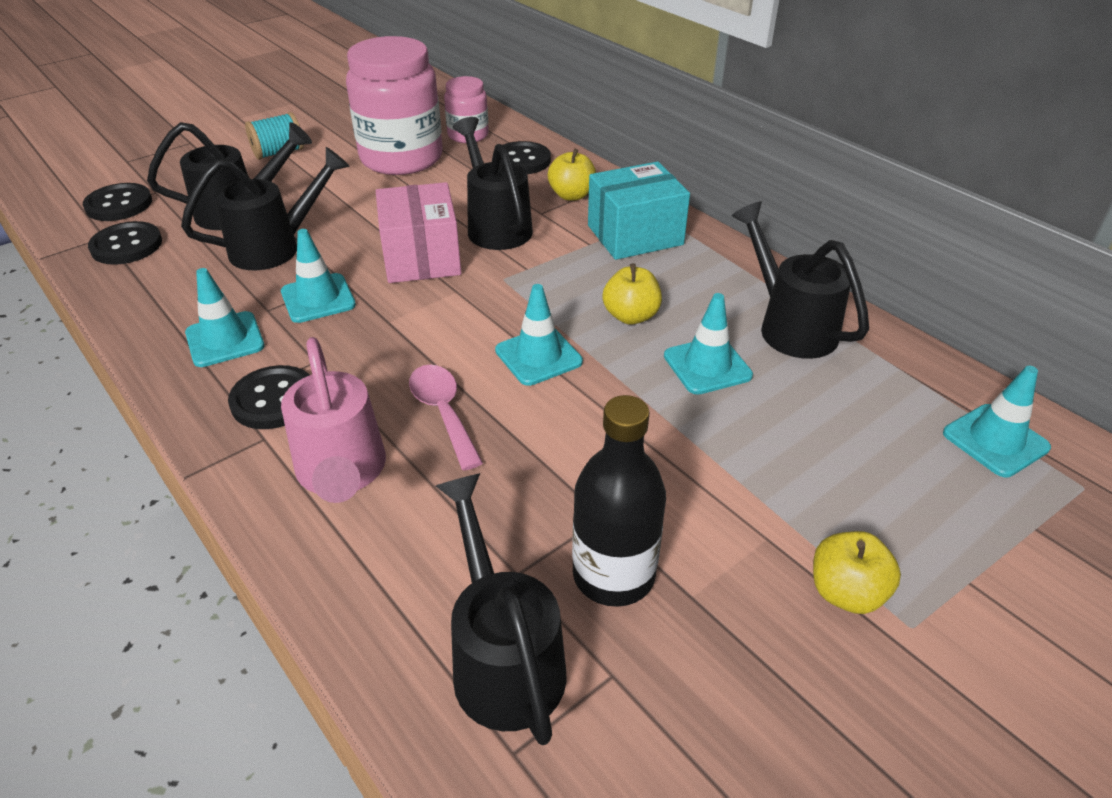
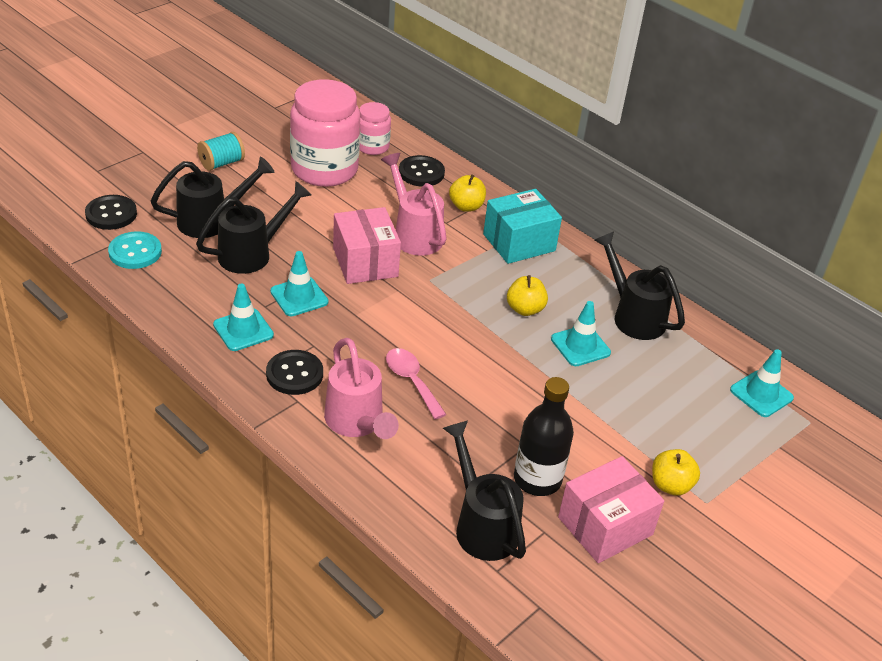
camera: 10 degrees left, 0 degrees up
black button [88,221,162,265] -> turquoise button [108,231,162,269]
black watering can [453,117,533,250] -> pink watering can [381,153,447,256]
turquoise traffic cone [495,284,583,386] -> none
none -> pink box [558,456,664,563]

